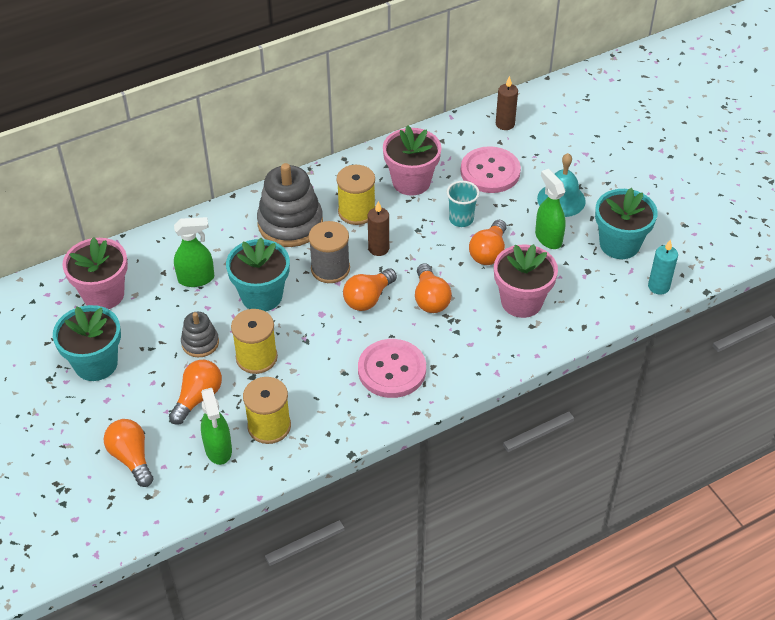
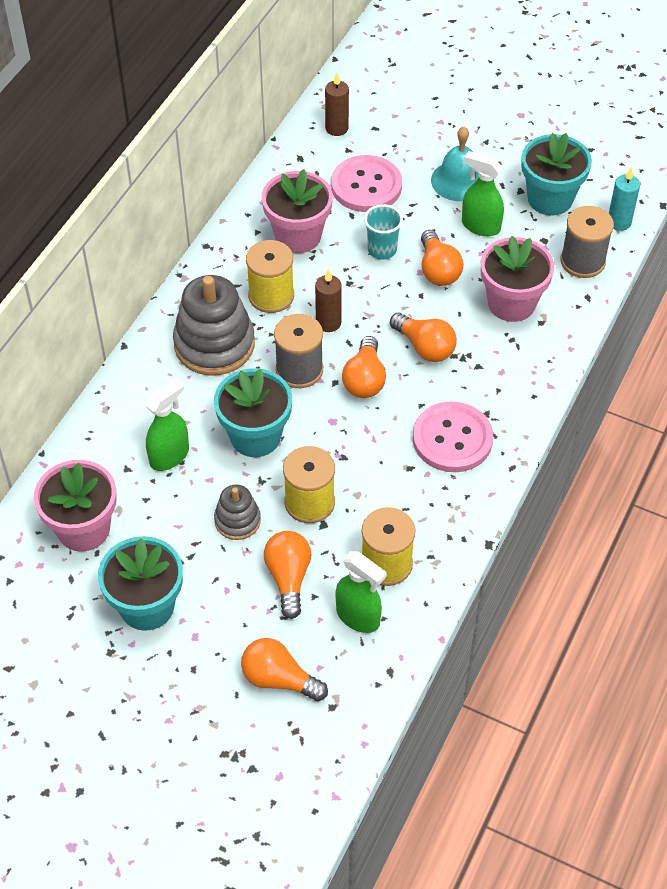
camera: 35 degrees left, 5 degrees up
none -> grey spool [560,206,614,278]

